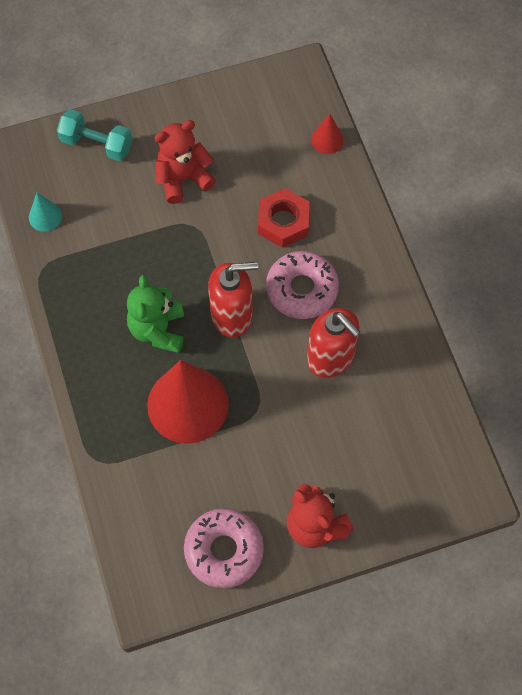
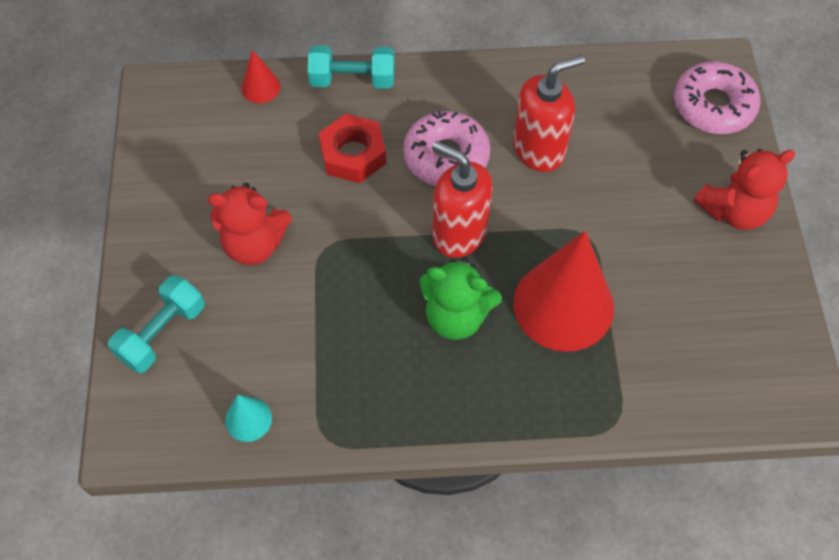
camera: 75 degrees left, 5 degrees down
red teddy bear [155,120,216,204] -> red teddy bear turned 75 degrees counterclockwise [208,183,291,265]
pink donut [184,508,264,588] -> pink donut moved to [674,61,760,134]
red soap dispenser [208,262,258,337] -> red soap dispenser turned 60 degrees counterclockwise [432,141,493,258]
none -> turquoise dumbbell [308,46,395,89]

